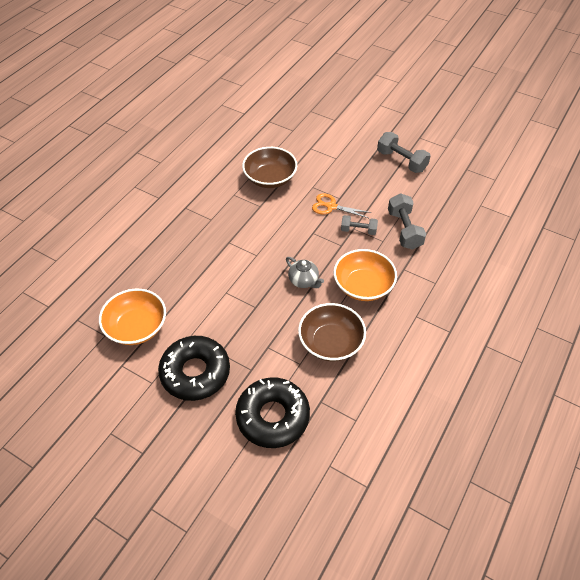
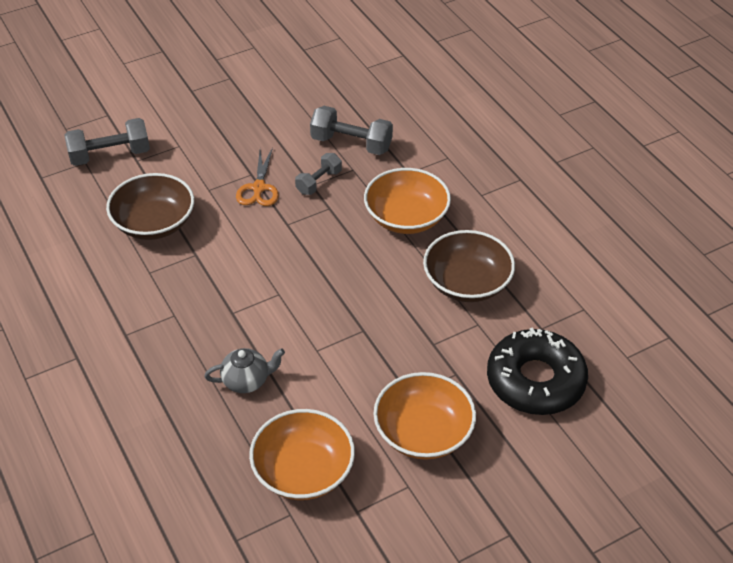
camera: 60 degrees left, 5 degrees down
black donut [158,336,230,401] -> orange bowl [373,372,476,460]
grey teapot [286,257,324,288] -> grey teapot moved to [204,348,285,393]
orange scissors [312,193,371,218] -> orange scissors turned 45 degrees counterclockwise [236,147,279,206]
grey dumbbell [377,132,431,173] -> grey dumbbell moved to [65,118,150,166]

